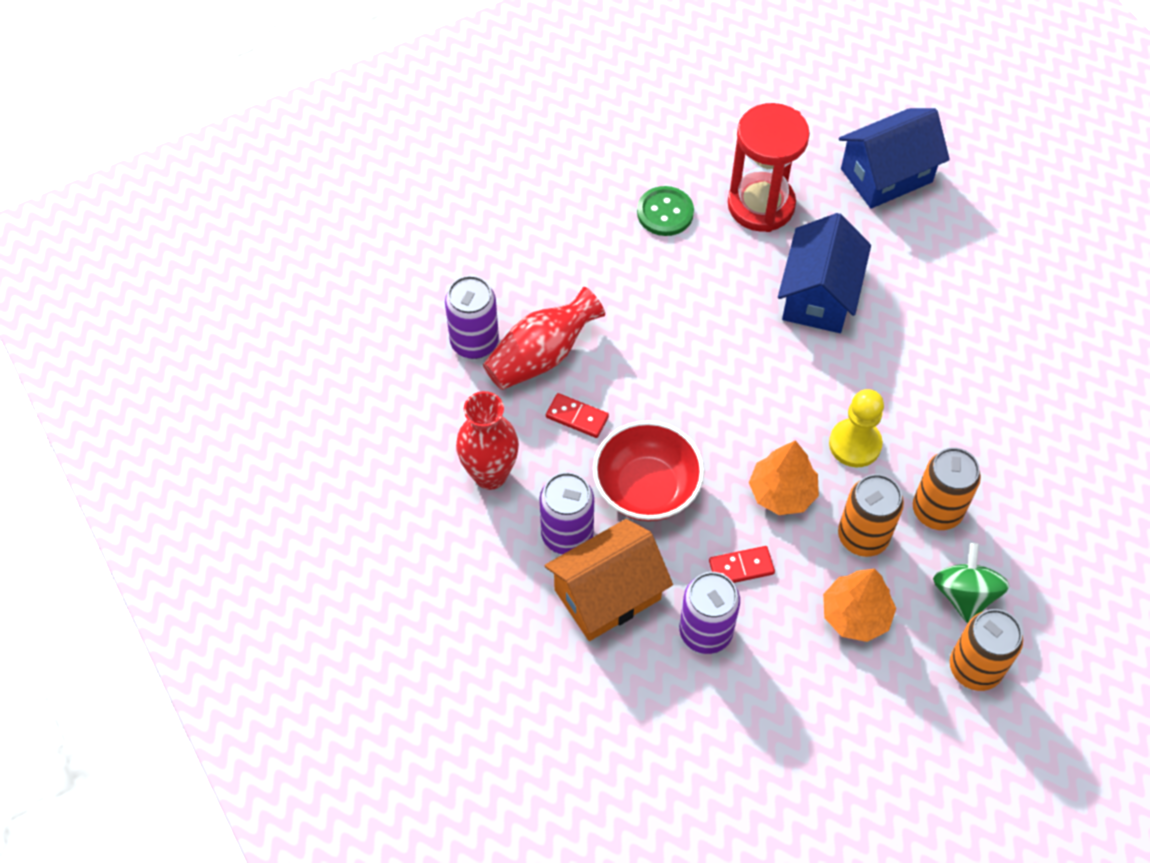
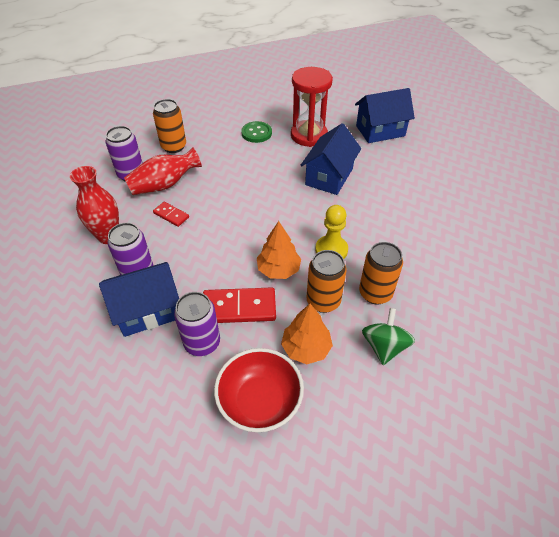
camera: 10 degrees right, 10 degrees down
orange house [544,519,673,641] -> blue house [99,262,179,337]
red bowl [593,420,704,521] -> red bowl moved to [214,348,304,432]
red domino [709,546,775,583] -> red domino [203,287,276,323], size x1.81
orange can [950,609,1023,691] -> orange can moved to [153,99,186,153]

